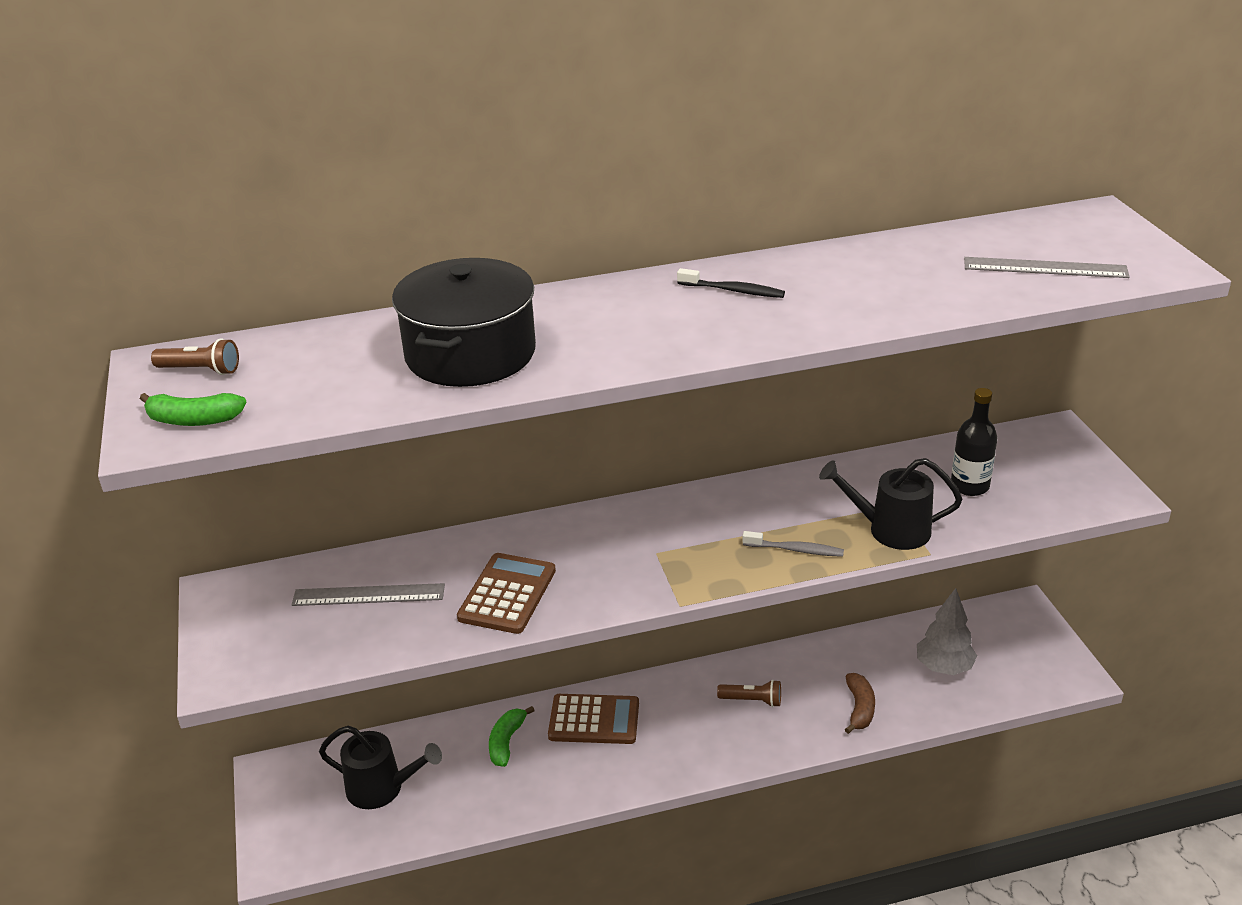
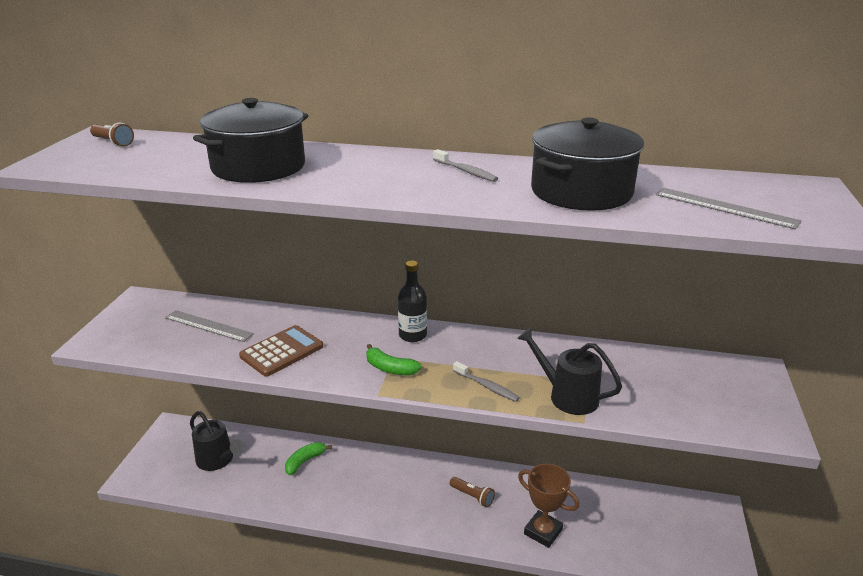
camera: 25 degrees right, 5 degrees down
green banana [140,393,247,426] -> green banana moved to [366,344,422,375]
brown calculator [548,694,639,744] -> none
black toothbrush [677,268,785,298] -> grey toothbrush [433,149,498,182]
brown banana [845,673,875,734] -> brown trophy [518,464,579,548]
grey tree [917,588,977,675] -> none
black bottle [951,388,997,496] -> black bottle moved to [398,261,427,342]
none -> black pot [531,118,644,211]

